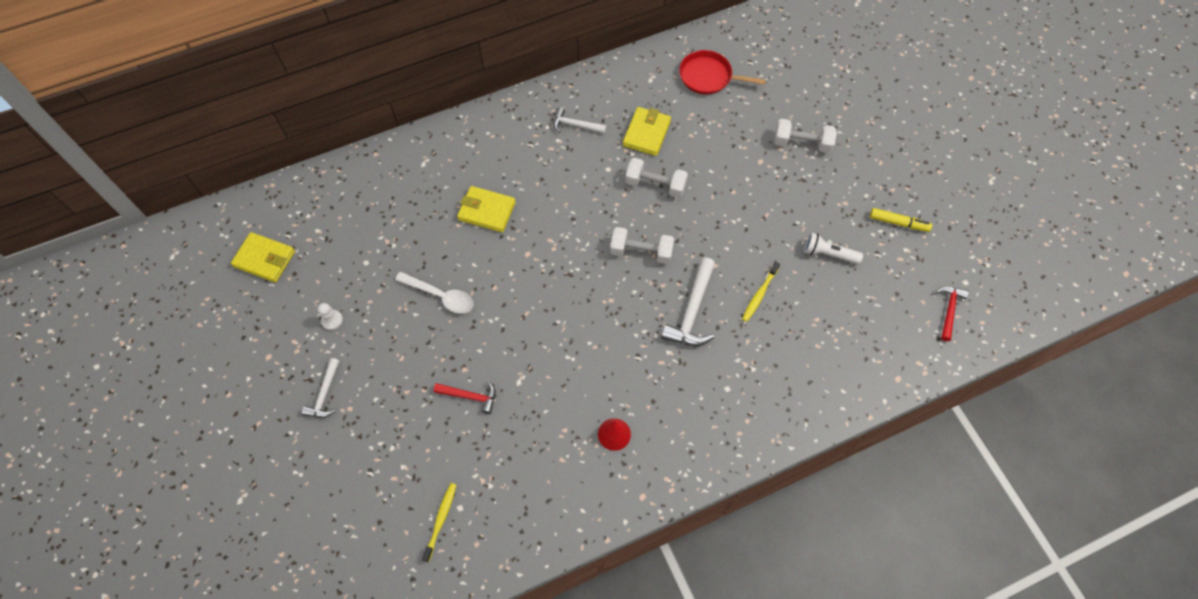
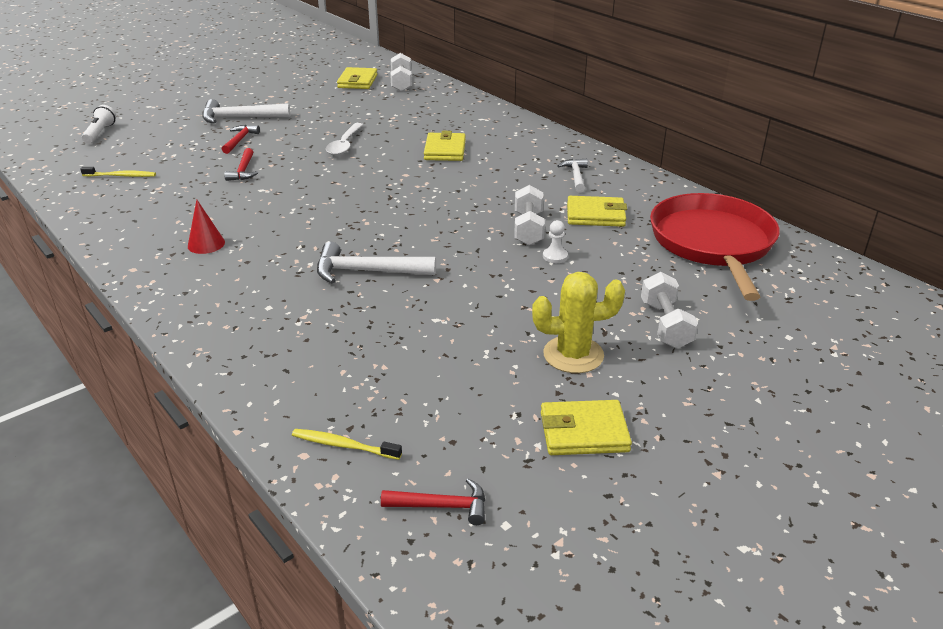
camera: 75 degrees right, 30 degrees down
white hammer [301,358,339,418] -> white hammer [203,99,290,123], size x1.62
white pawn [318,303,343,330] -> white pawn moved to [543,220,568,263]
white dumbbell [610,227,674,264] -> white dumbbell moved to [390,53,412,92]
red pan [679,50,766,94] -> red pan [650,193,780,301], size x1.79
yellow toothbrush [742,262,780,322] -> yellow toothbrush moved to [292,429,402,460]
white flashlight [804,232,863,264] -> white flashlight moved to [82,105,116,144]
yellow marker [870,208,932,232] -> yellow wallet [541,400,632,455]
none -> red hammer [222,125,260,154]
none -> yellow cactus [532,272,625,373]

